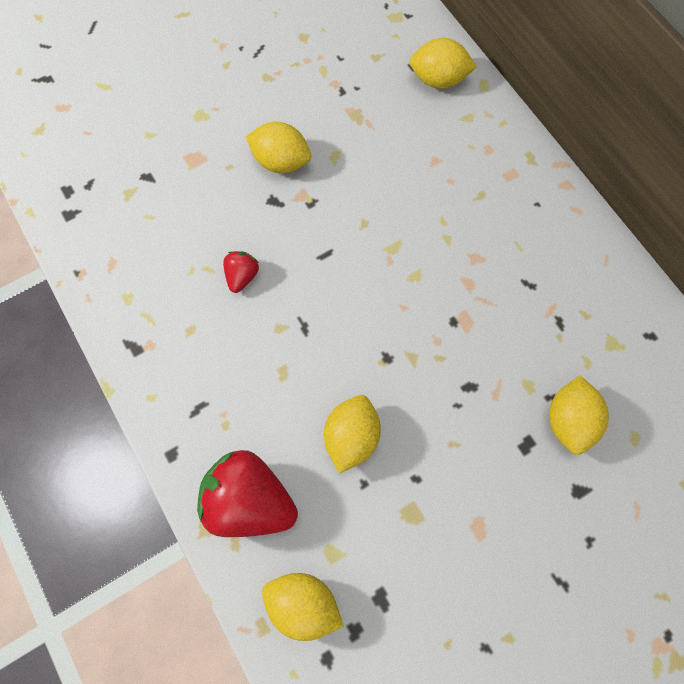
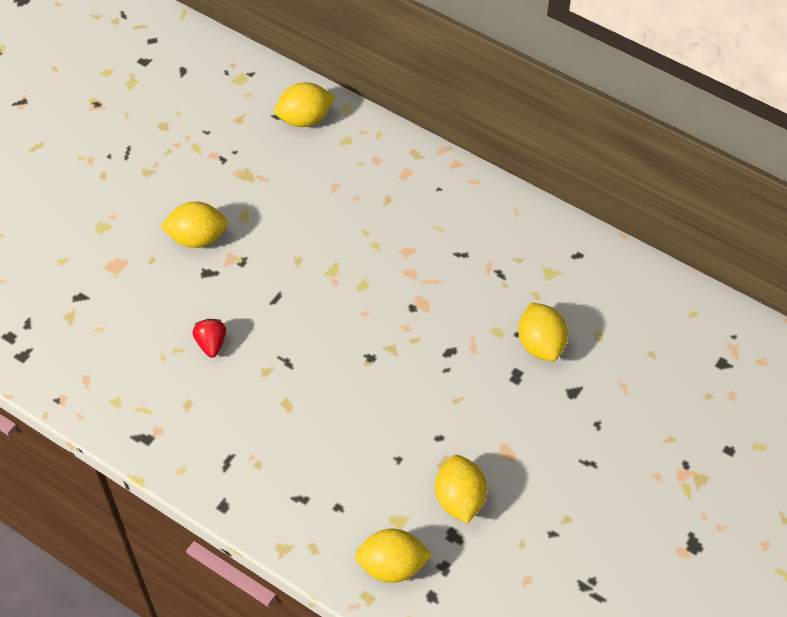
camera: 25 degrees left, 15 degrees down
red strawberry [197,450,298,537] -> none
yellow lemon [324,395,381,474] -> yellow lemon moved to [435,455,487,523]

